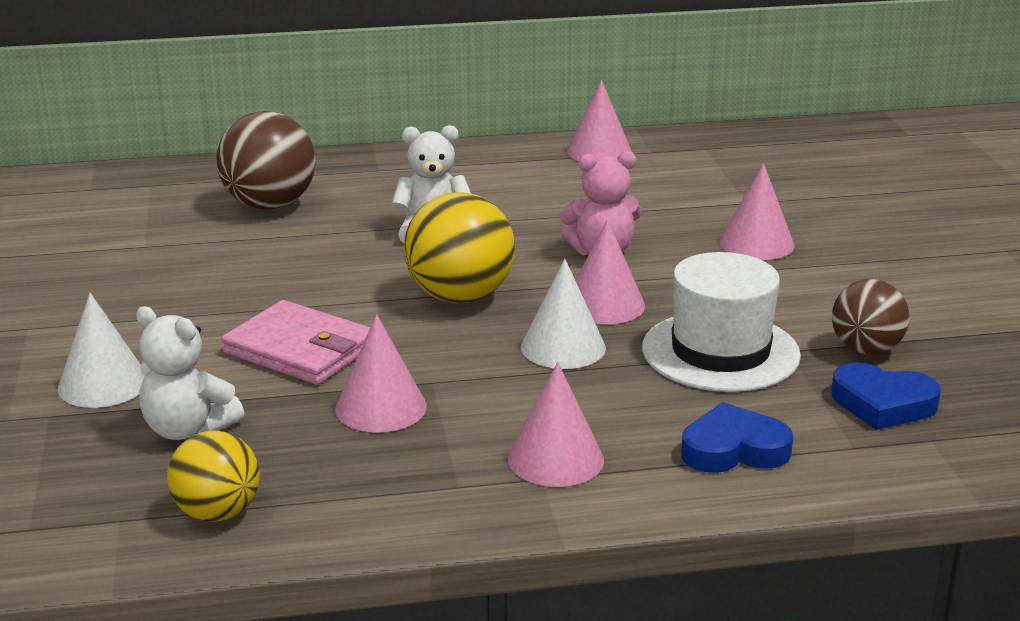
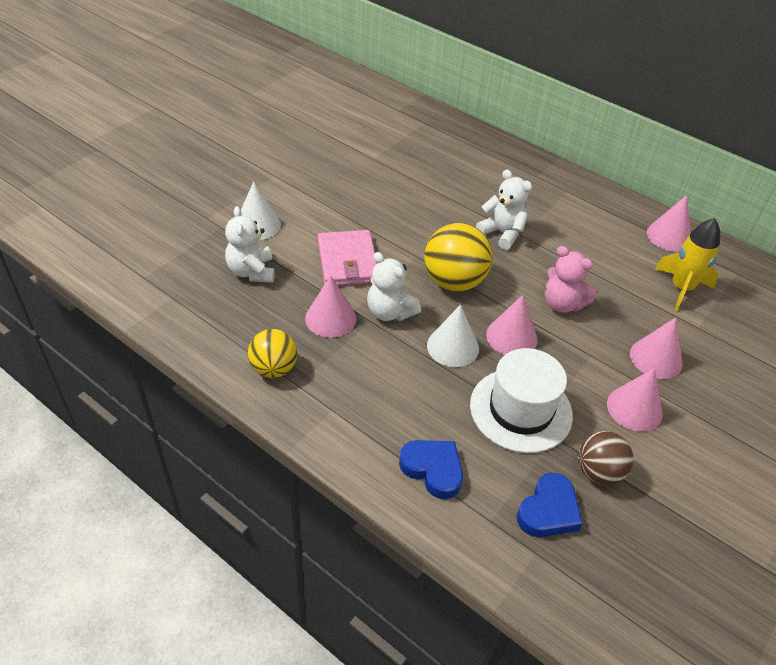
camera: 45 degrees right, 20 degrees up
yellow ball [167,430,260,522] -> yellow ball moved to [248,329,297,378]
brown ball [216,111,316,210] -> none
pink cone [508,362,604,487] -> pink cone moved to [607,368,663,432]
blue heart [831,363,941,430] -> blue heart turned 120 degrees counterclockwise [517,472,583,537]
none -> white teddy bear [367,252,421,321]
none -> yellow rocket [655,218,720,311]

